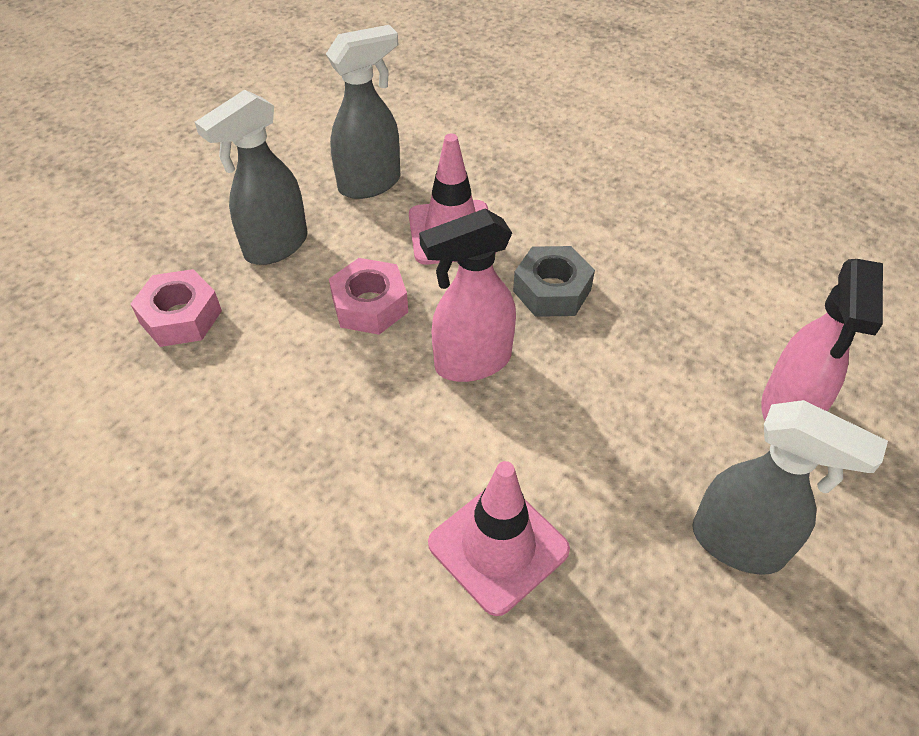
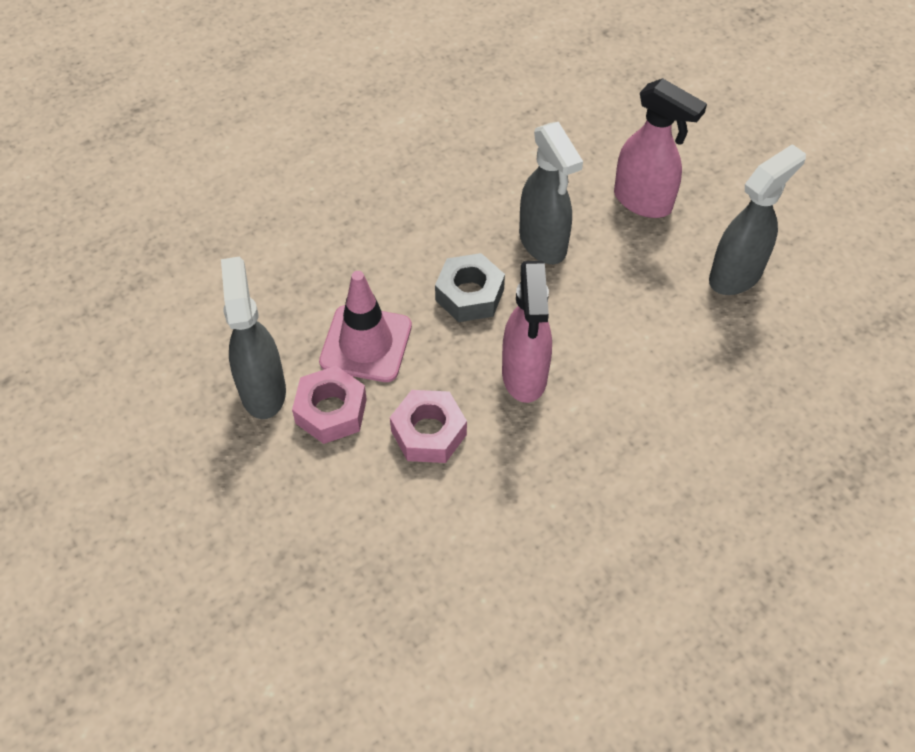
camera: 70 degrees left, 5 degrees up
pink nut [131,269,222,347] -> pink nut moved to [292,366,367,444]
grey spray bottle [195,90,308,265] -> grey spray bottle moved to [519,122,583,264]
pink traffic cone [428,461,570,616] -> none

